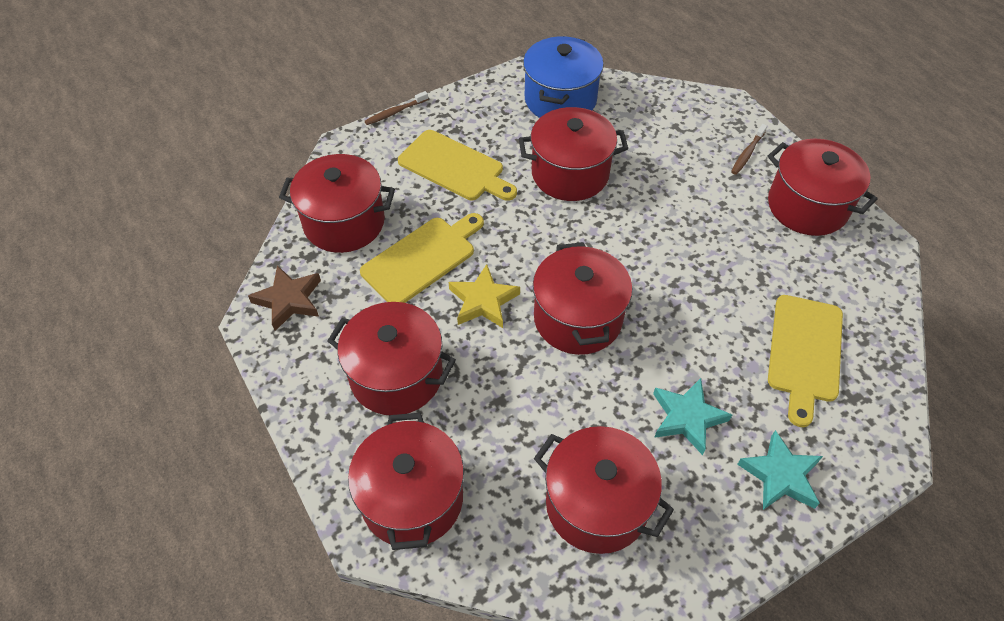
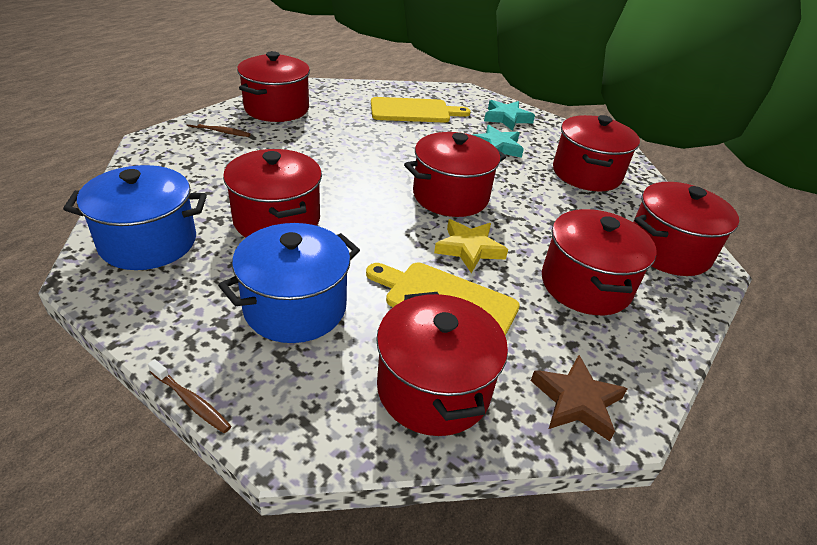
camera: 115 degrees left, 15 degrees down
yellow cutting board [398,130,517,201] -> blue pot [218,223,360,343]

